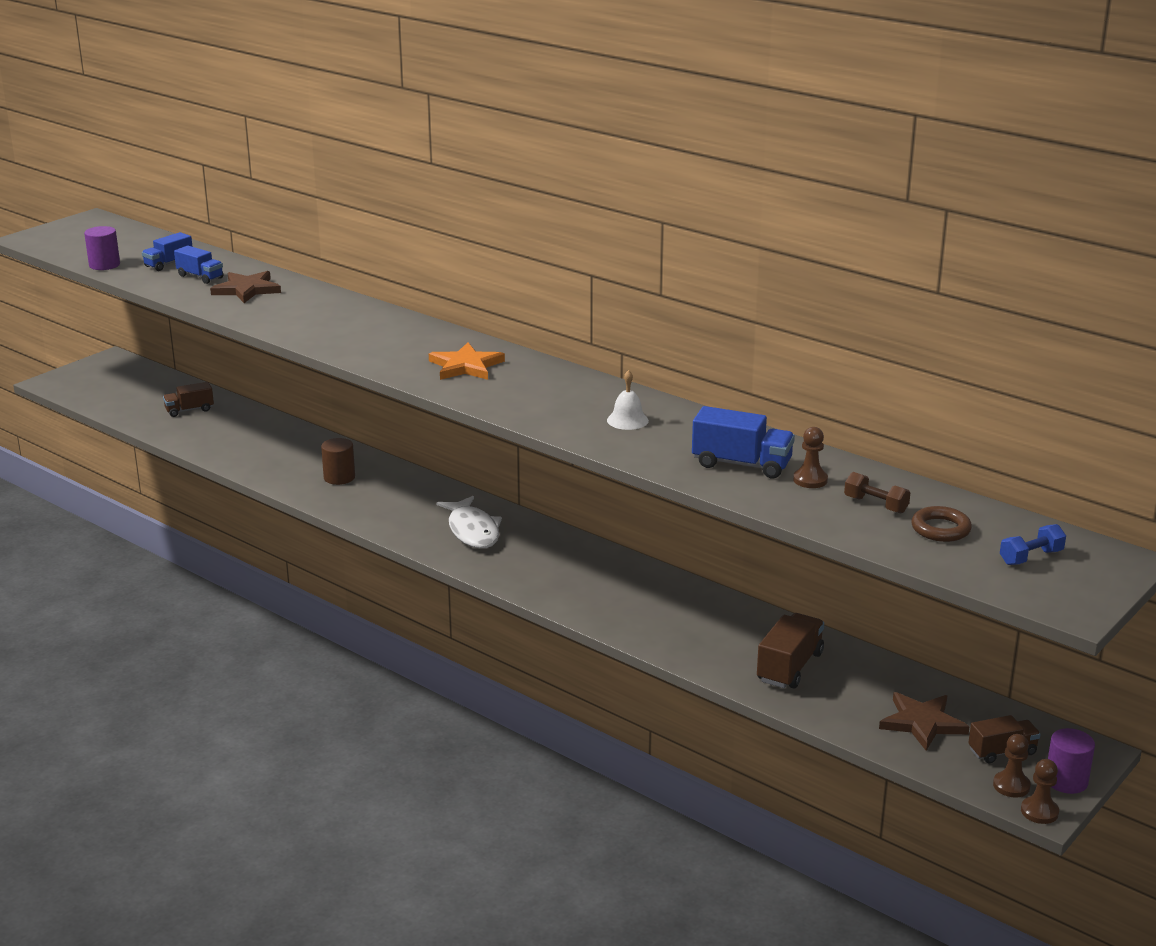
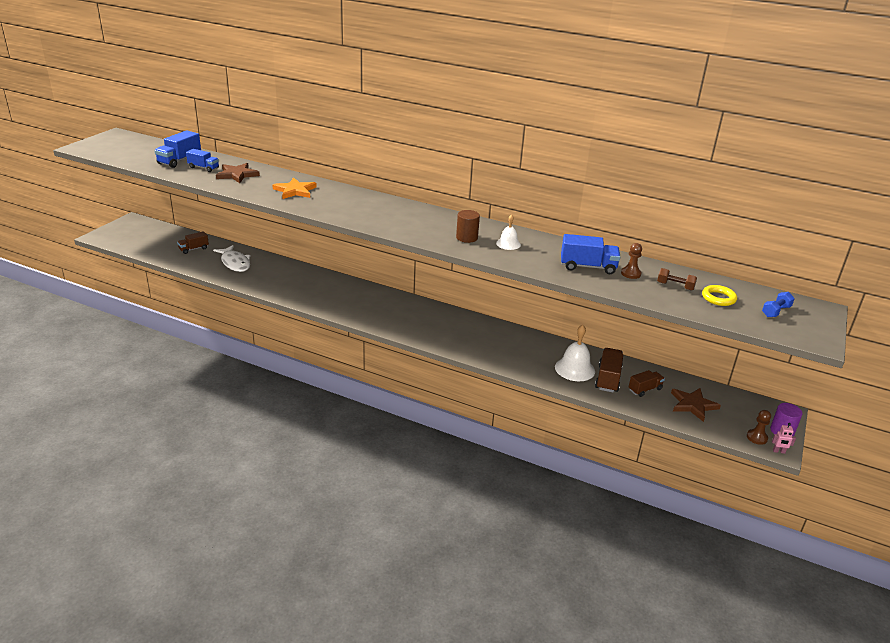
camera: 15 degrees left, 5 degrees up
purple cylinder [84,226,120,270] -> none
blue truck [142,232,192,271] -> blue truck [154,130,201,168], size x1.51
brown cylinder [321,438,355,485] -> brown cylinder moved to [456,210,480,243]
orange star [429,343,505,380] -> orange star moved to [272,178,317,199]
white fish [437,496,502,548] -> white fish moved to [213,245,250,272]
brown ring [911,506,972,542] -> yellow ring [702,285,737,306]
brown truck [968,715,1041,763] -> brown truck moved to [629,370,665,397]
brown pawn [1021,759,1059,824] -> pink robot [772,423,796,454]
none -> white bell [555,325,595,381]

